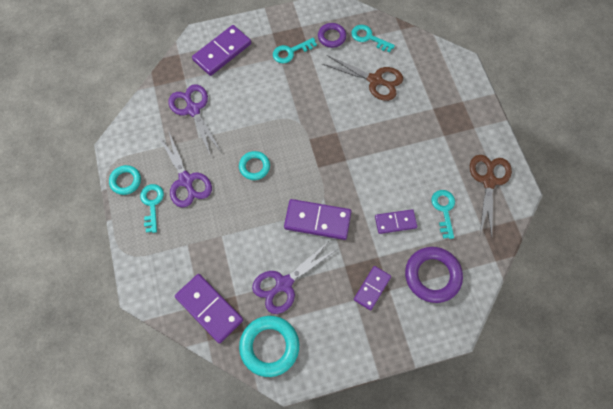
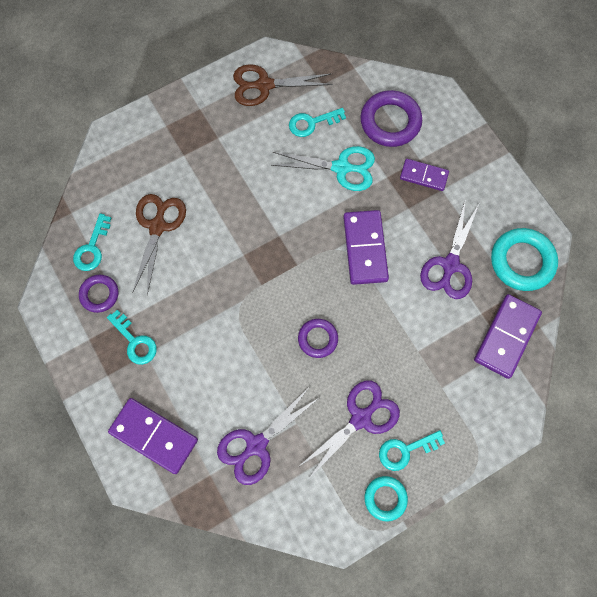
camera: 105 degrees left, 5 degrees up
turquoise ring [239,151,270,180] -> purple ring [298,319,338,358]
purple scissors [252,241,338,314] -> purple scissors turned 75 degrees clockwise [420,202,479,299]
purple domino [375,209,417,234] -> turquoise scissors [271,146,375,191]

